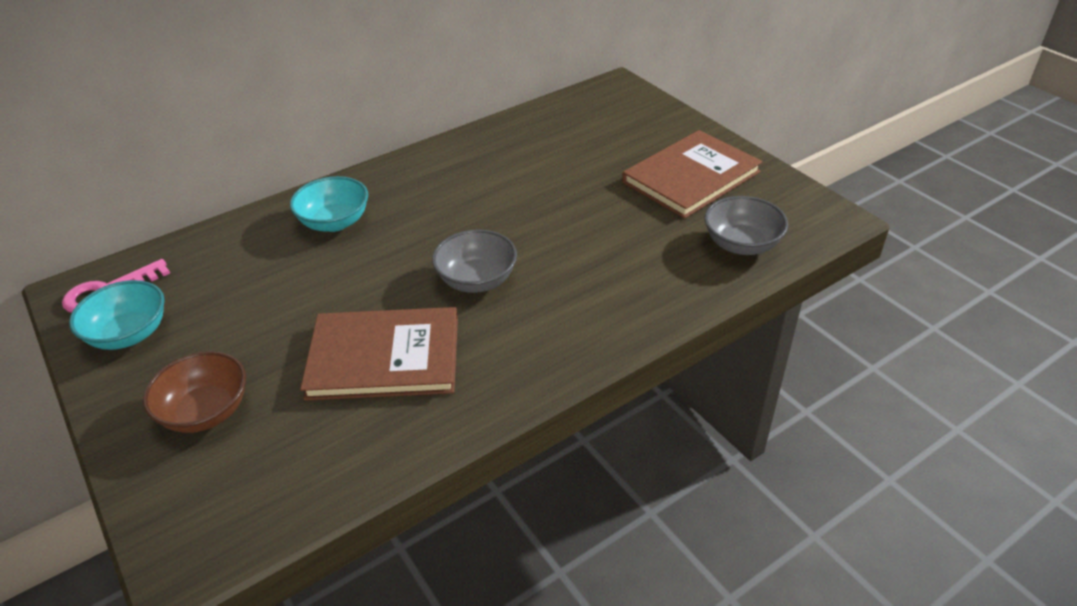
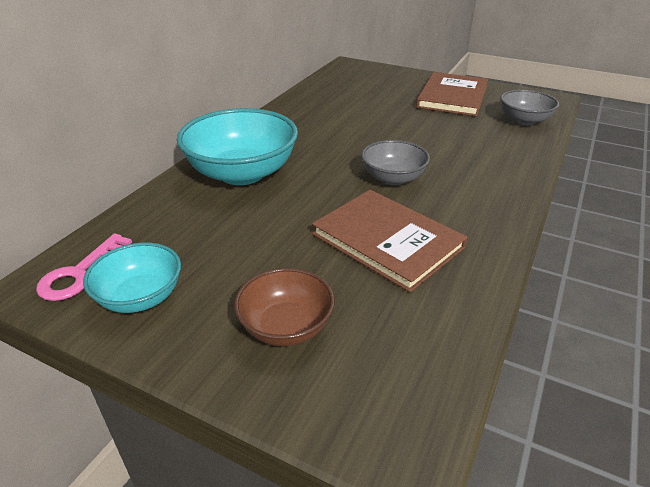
camera: 30 degrees left, 5 degrees down
turquoise bowl [290,176,368,232] -> turquoise bowl [177,108,298,185], size x1.74
brown book [300,307,458,401] -> brown book turned 75 degrees clockwise [312,190,468,292]

